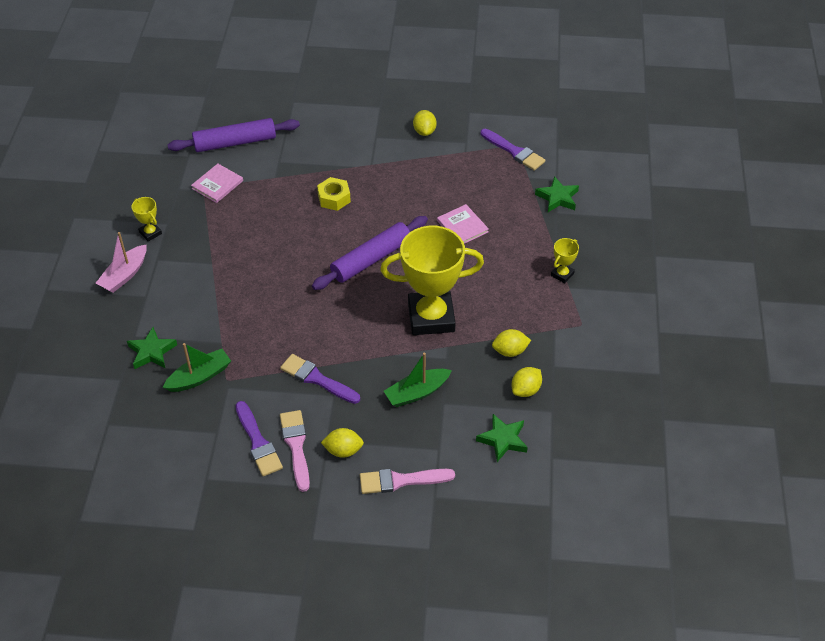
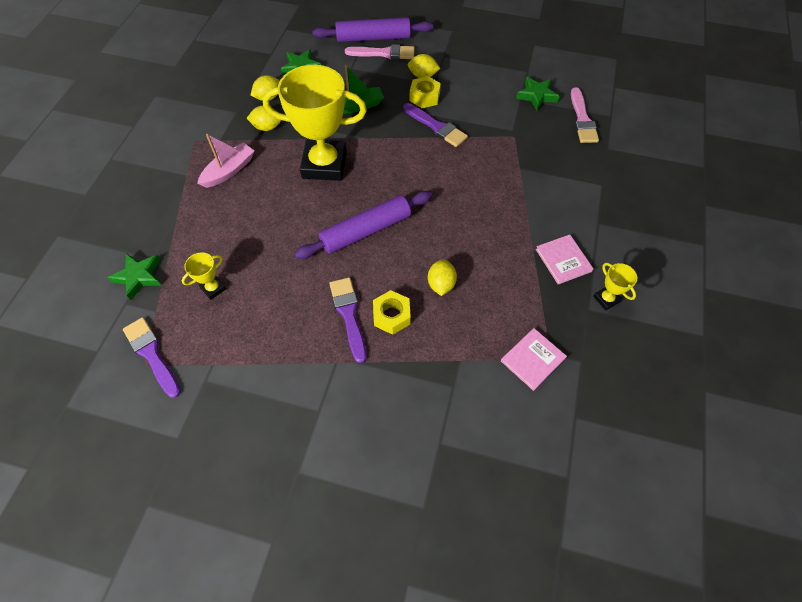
camera: 170 degrees left, 10 degrees up
pink boat [96,232,147,293] -> pink boat moved to [197,134,254,188]
green star [127,327,177,369] -> green star moved to [516,77,560,111]
green boat [163,343,231,392] -> none
purple rolling pin [167,118,300,152] -> purple rolling pin moved to [312,17,433,42]
purple brush [235,401,283,476] -> purple brush moved to [329,277,366,363]
pink brush [280,410,310,492] -> pink brush moved to [571,87,599,143]
yellow lemon [413,110,437,136] -> yellow lemon moved to [428,259,457,296]
pink book [437,204,489,244] -> pink book moved to [536,234,594,284]
yellow trophy [551,238,579,283] -> yellow trophy moved to [182,252,226,300]
none -> yellow nut [410,76,441,108]

